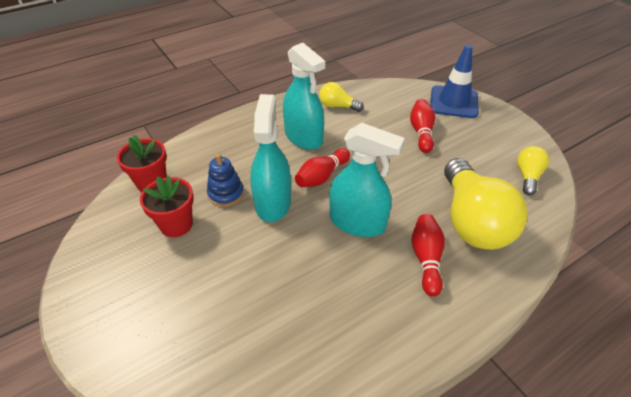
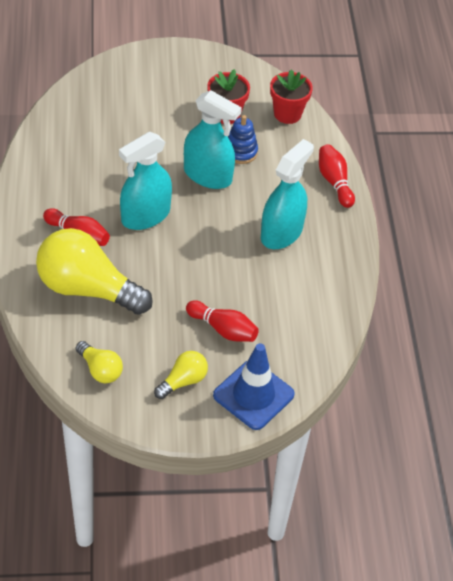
camera: 115 degrees right, 5 degrees up
turquoise spray bottle [283,43,325,150] -> turquoise spray bottle turned 135 degrees clockwise [261,139,314,249]
red bowling pin [295,148,350,187] -> red bowling pin moved to [319,144,355,208]
yellow light bulb [319,82,364,112] -> yellow light bulb moved to [154,351,208,399]

